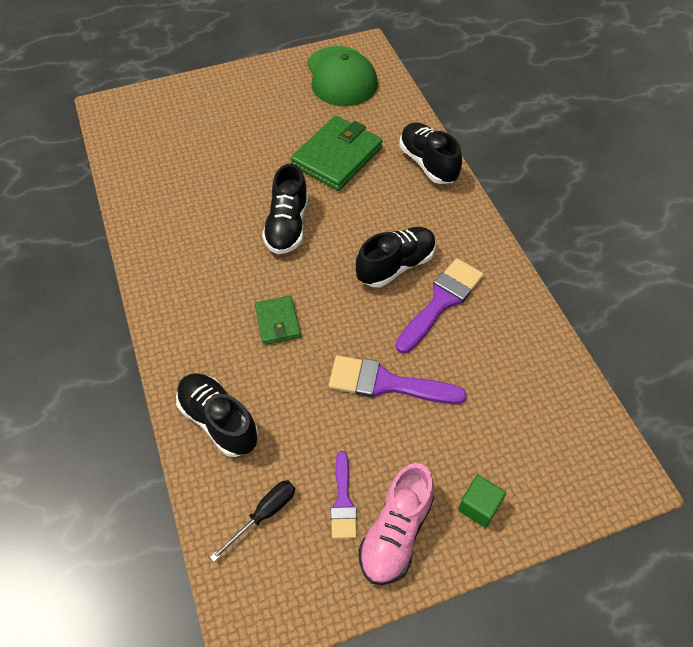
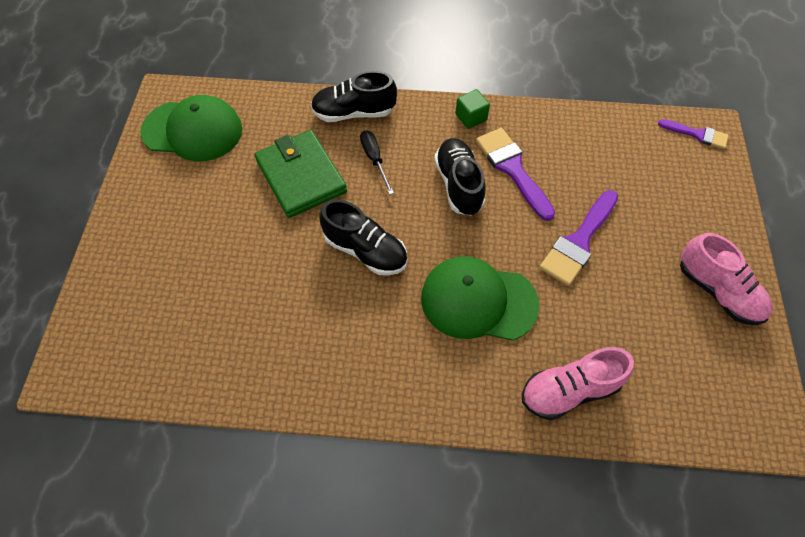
camera: 65 degrees left, 5 degrees up
black shoe [176,373,258,457] -> pink shoe [522,347,634,420]
black screwdriver [210,480,295,562] -> black screwdriver moved to [360,130,394,195]
green wallet [255,296,301,345] -> green cap [421,256,539,341]
purple brush [331,451,357,539] -> purple brush moved to [658,119,729,149]
green cube [458,475,506,528] -> green cube moved to [455,89,490,129]

